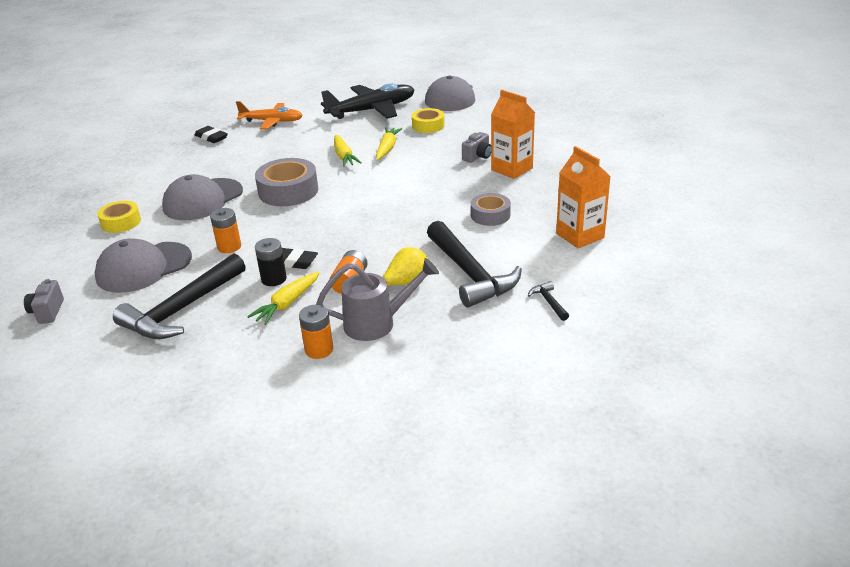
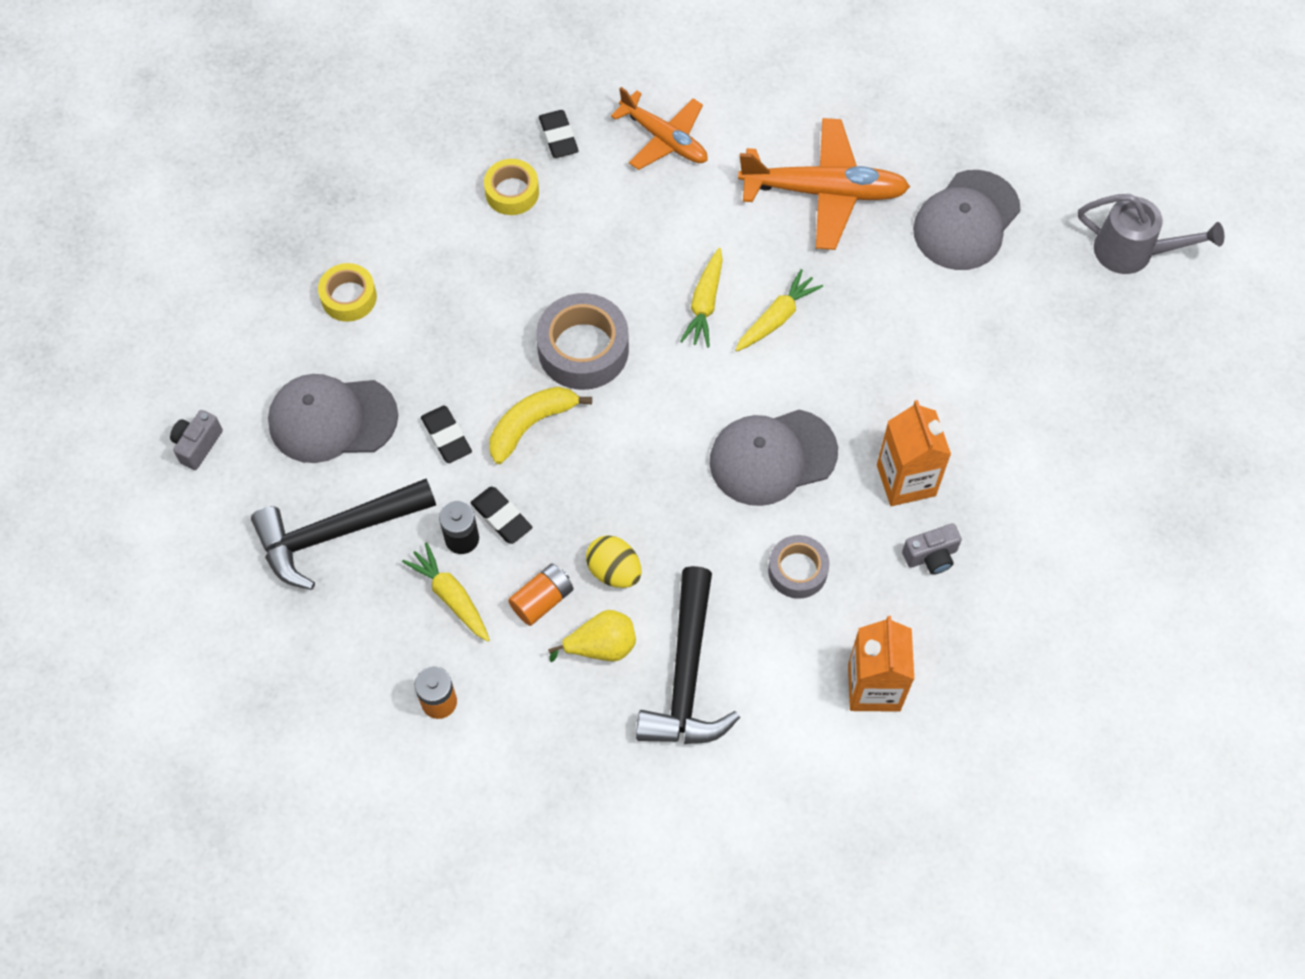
camera: 30 degrees right, 30 degrees up
grey cap [162,174,243,220] -> grey cap moved to [710,410,838,506]
orange battery [210,208,241,253] -> black eraser [421,406,472,463]
yellow carrot [247,272,319,325] -> yellow carrot turned 75 degrees clockwise [402,542,490,642]
grey watering can [316,258,439,341] -> grey watering can moved to [1078,194,1224,274]
black plane [321,83,414,119] -> orange plane [738,118,910,250]
yellow tape [412,108,445,133] -> yellow tape moved to [484,159,539,215]
grey camera [462,132,491,163] -> grey camera moved to [902,523,962,574]
black hammer [528,281,569,321] -> none
none -> yellow banana [489,387,592,464]
none -> yellow egg [586,535,642,588]

